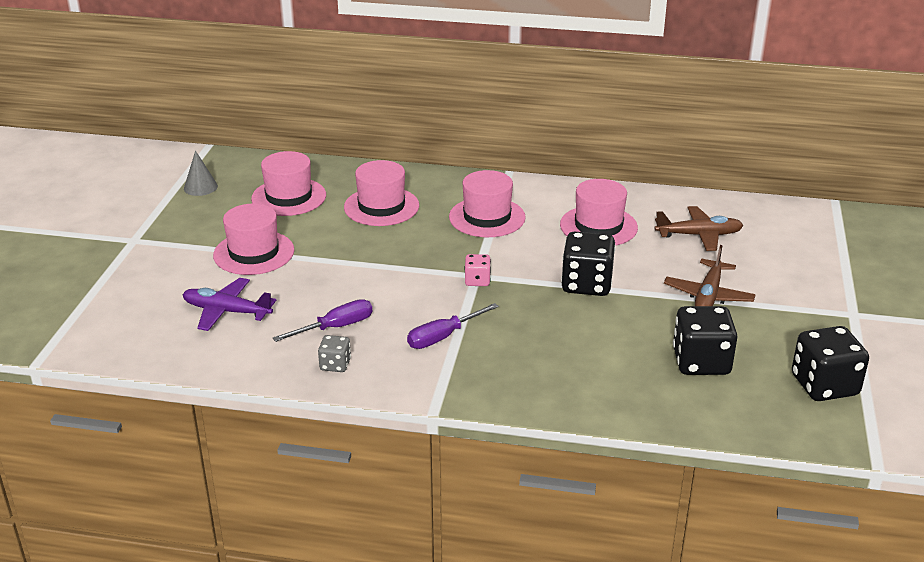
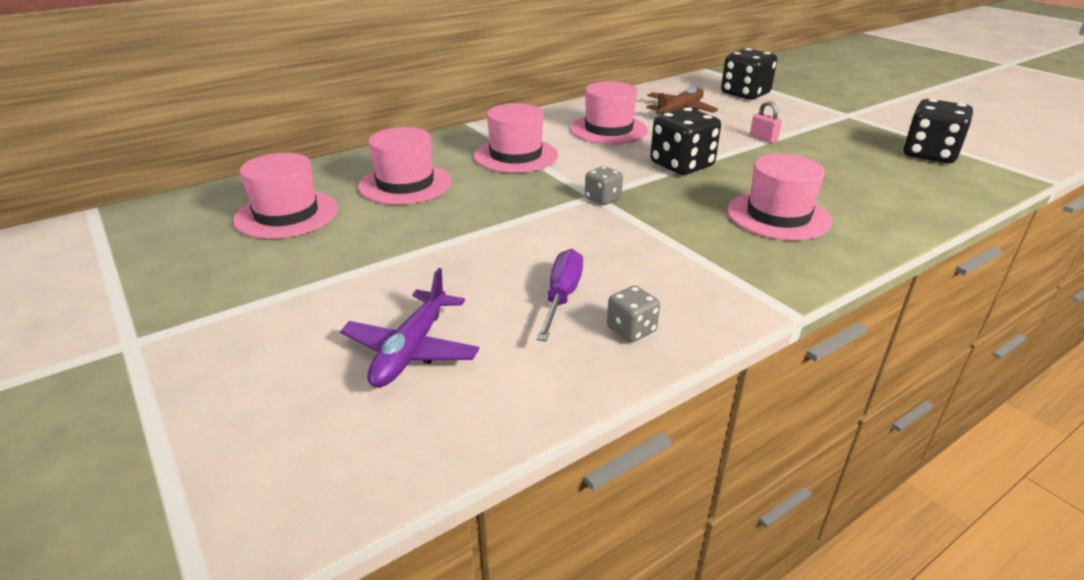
camera: 45 degrees left, 0 degrees up
purple plane [182,278,276,331] -> purple plane turned 45 degrees counterclockwise [340,268,480,388]
grey cone [184,151,218,196] -> none
pink hat [213,204,294,275] -> pink hat moved to [727,154,832,240]
purple screwdriver [407,303,499,349] -> none
pink dice [464,254,491,286] -> grey dice [585,166,623,205]
brown plane [664,245,756,306] -> pink padlock [750,101,782,143]
black dice [673,306,738,375] -> black dice moved to [721,48,777,100]

